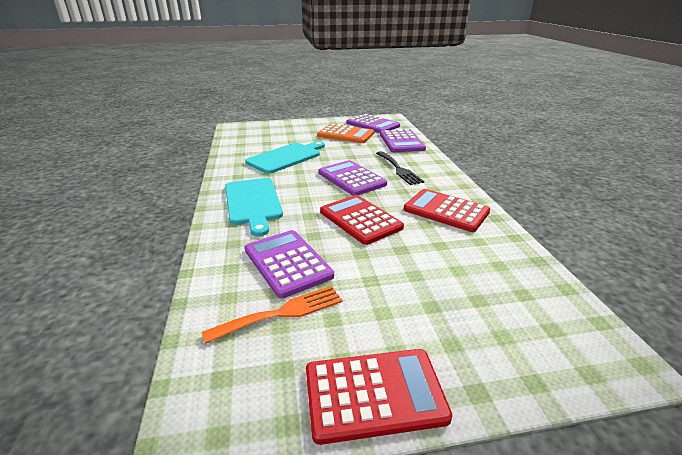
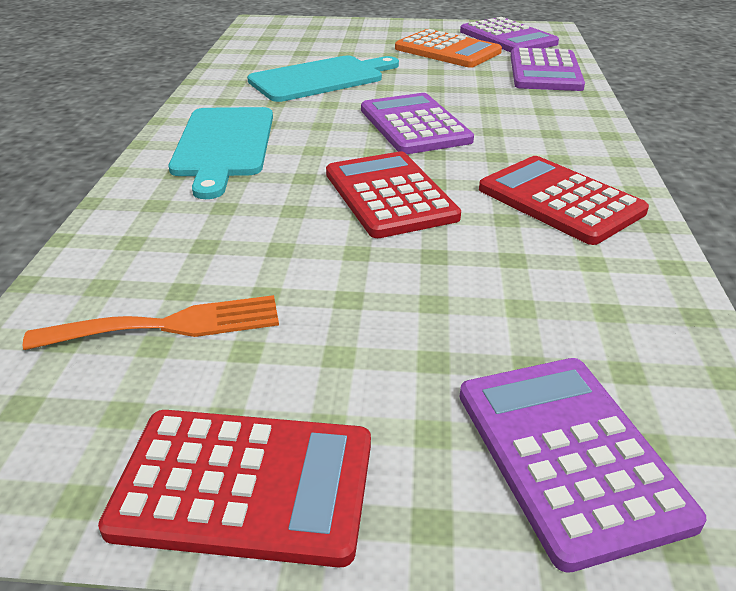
camera: 15 degrees right, 5 degrees up
purple calculator [245,230,334,298] -> purple calculator moved to [460,358,707,573]
black fork [376,151,424,185] -> none

